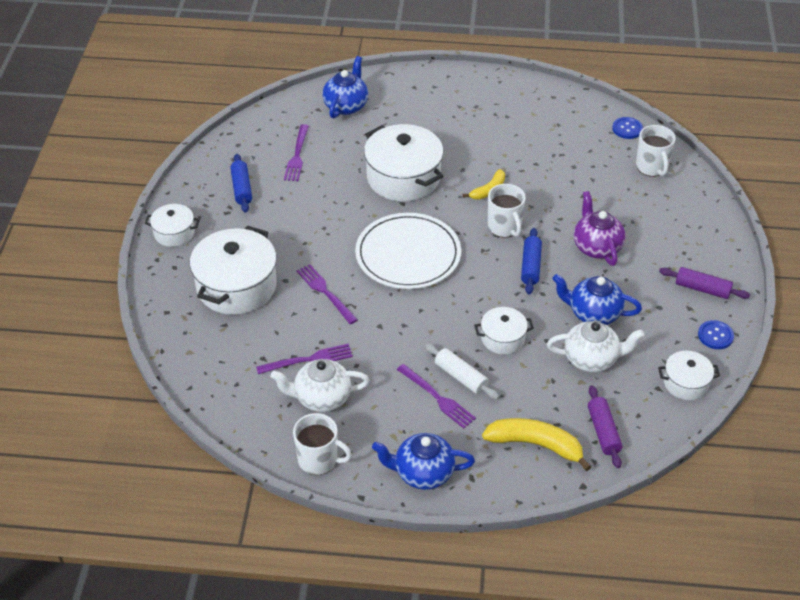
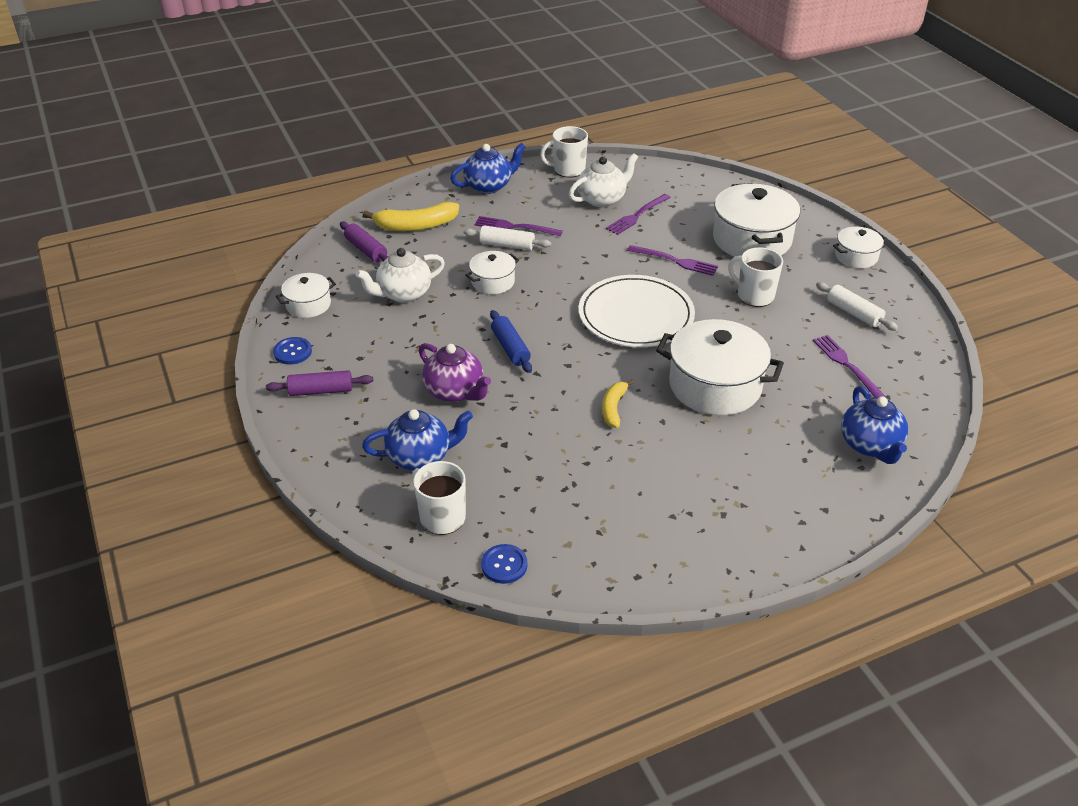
camera: 150 degrees right, 5 degrees down
blue rolling pin [230,154,252,213] -> white rolling pin [816,282,898,331]
white mug [488,184,526,238] -> white mug moved to [728,247,783,307]
blue teapot [552,274,642,325] -> blue teapot moved to [362,409,473,470]

